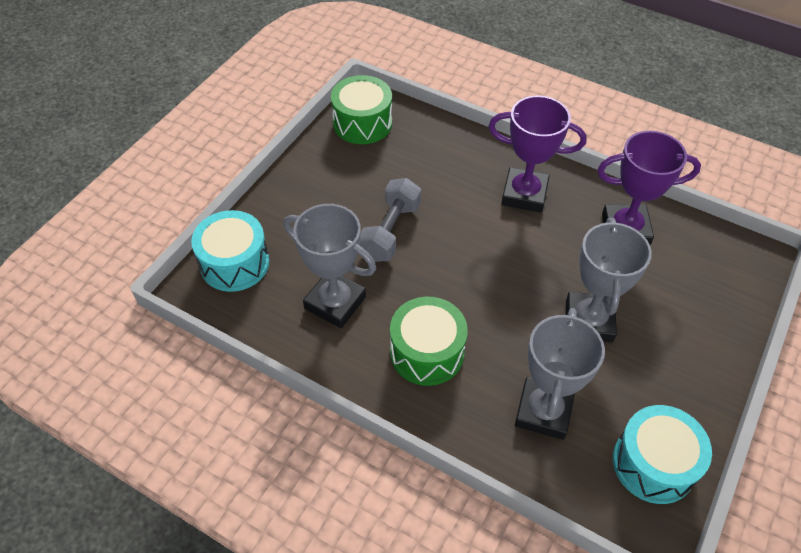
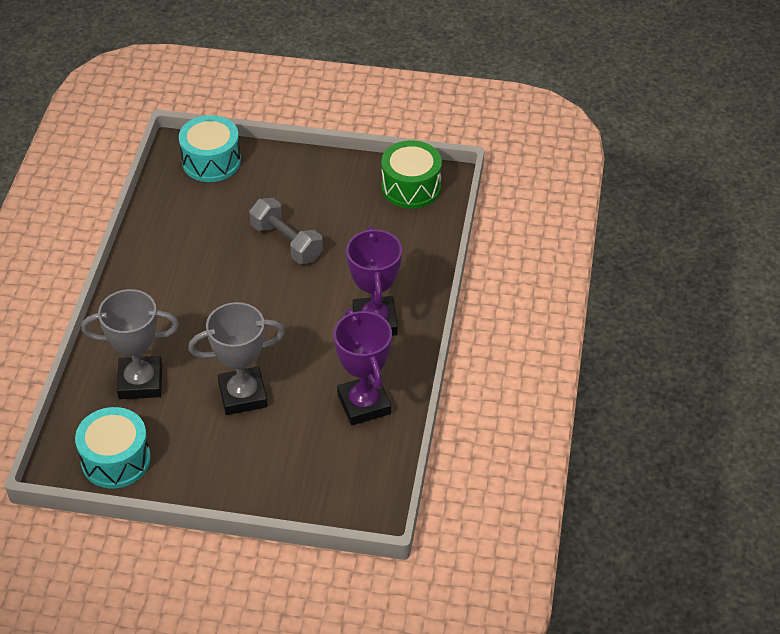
camera: 70 degrees right, 5 degrees down
grey trophy [284,204,376,328] -> none
grey dumbbell [360,178,421,262] -> grey dumbbell turned 45 degrees clockwise [249,198,323,264]
green drum [390,297,468,386] -> none

